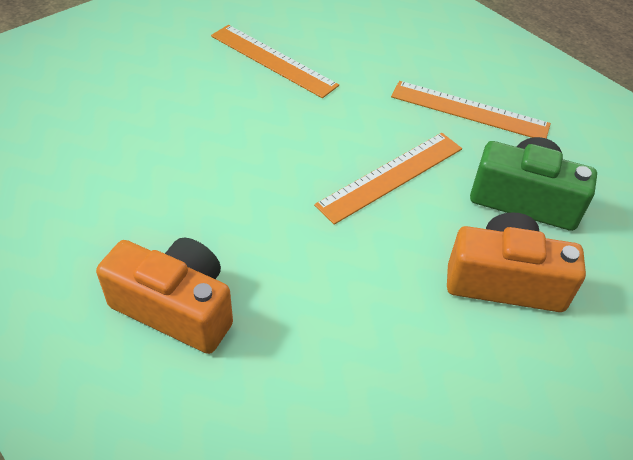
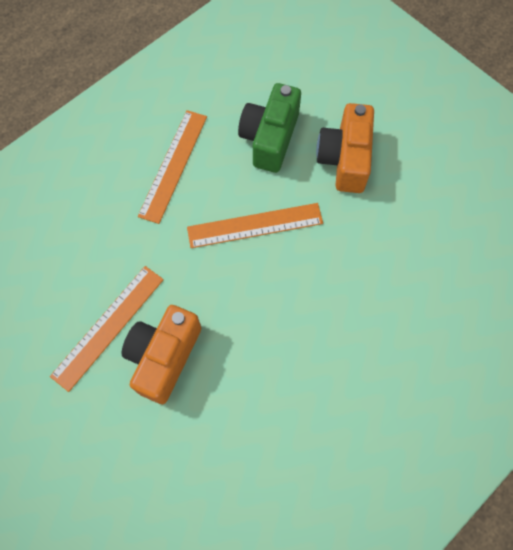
camera: 90 degrees left, 20 degrees up
orange camera [96,238,233,354] -> orange camera moved to [122,305,201,404]
orange ruler [314,133,462,225] -> orange ruler turned 60 degrees counterclockwise [187,203,323,248]

